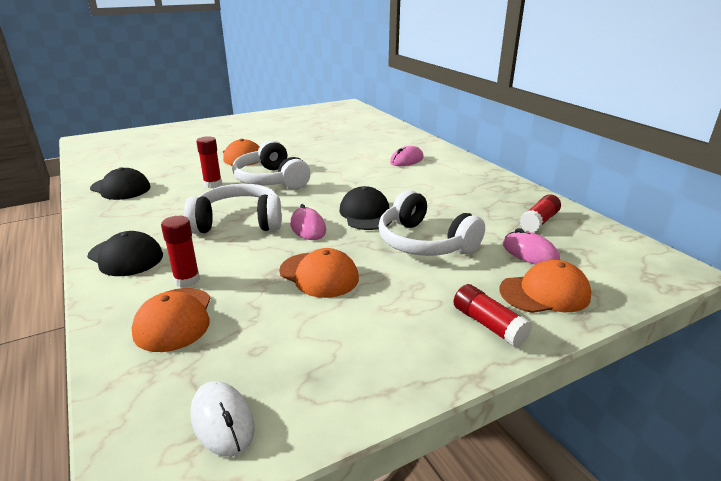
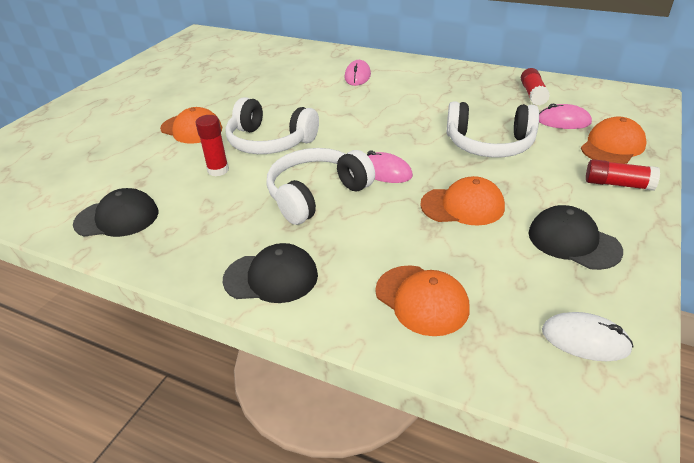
camera: 35 degrees left, 10 degrees up
red glue stick [161,216,200,287] -> none
black cap [340,186,392,230] -> black cap moved to [528,205,623,270]

